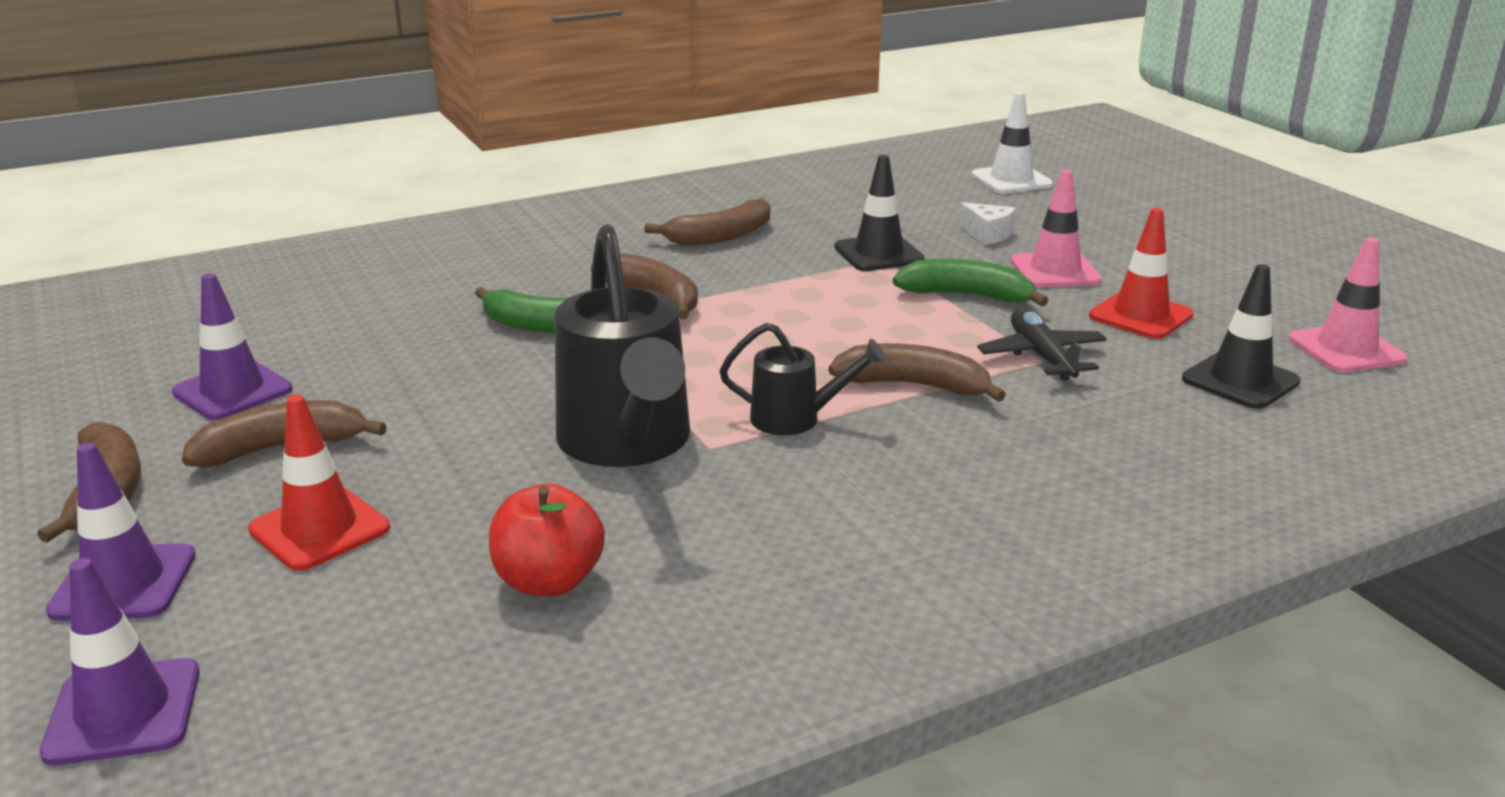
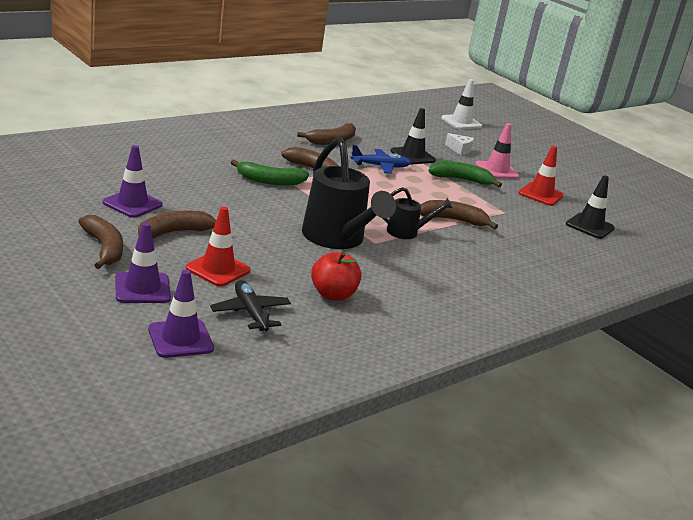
camera: 15 degrees left, 0 degrees up
black plane [977,309,1107,381] -> black plane moved to [210,280,291,331]
pink traffic cone [1289,237,1407,372] -> none
none -> blue plane [351,145,411,174]

